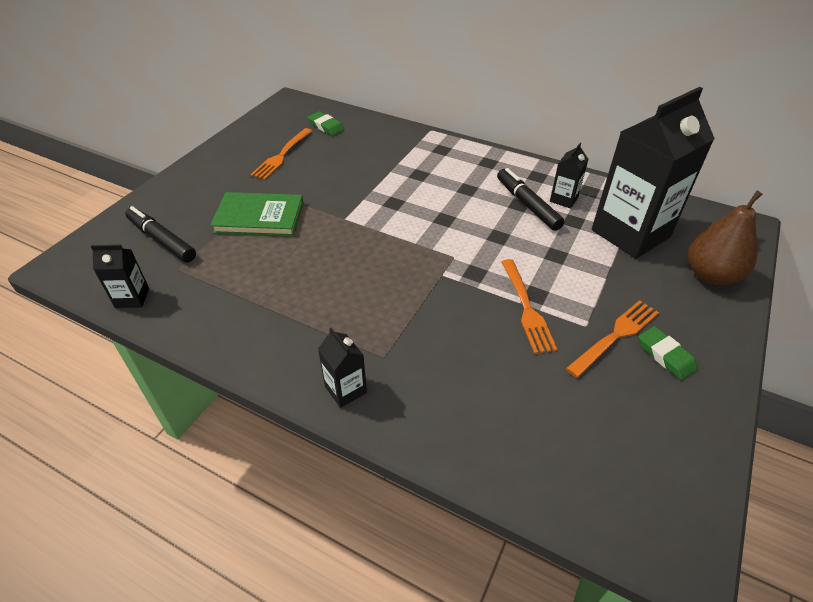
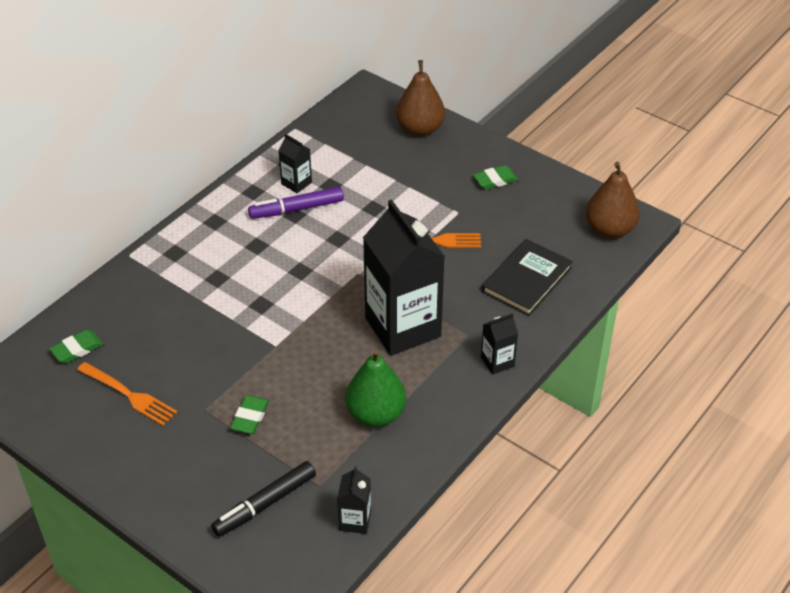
camera: 80 degrees left, 0 degrees up
green book [210,192,304,236] -> green eraser [230,395,269,434]
black marker [497,168,565,231] -> purple marker [248,187,344,219]
orange fork [566,300,659,378] -> none
black carton [592,87,715,259] -> black carton moved to [363,199,445,356]
none -> green pear [345,349,406,427]
none -> black book [482,239,573,316]
none -> brown pear [586,162,640,239]

